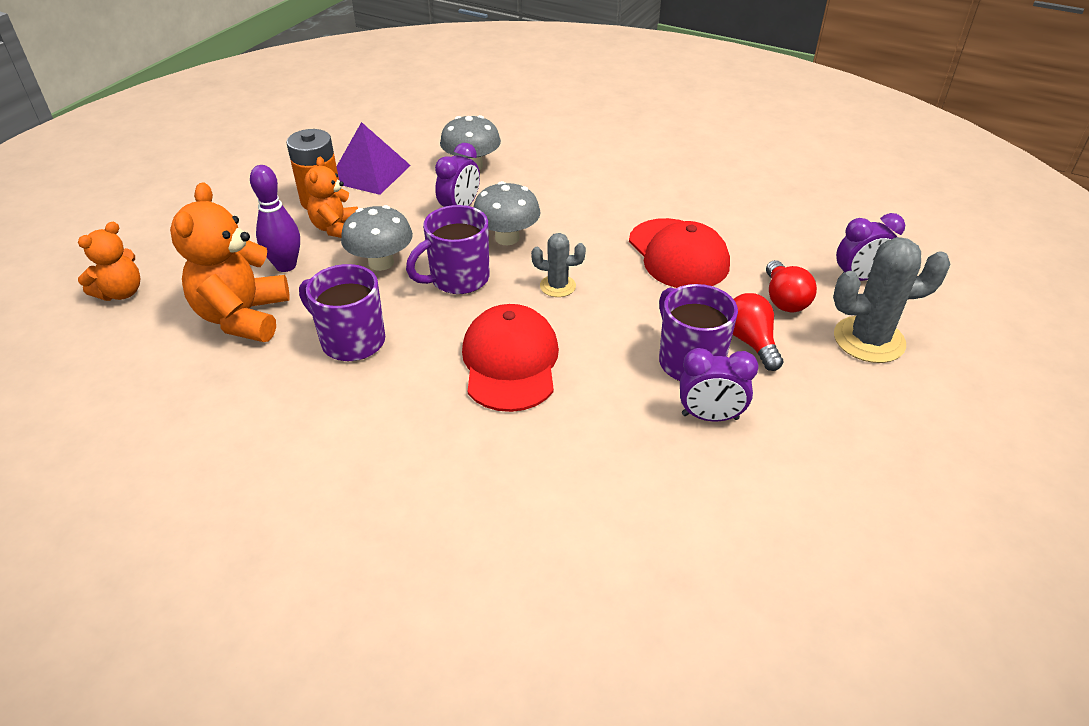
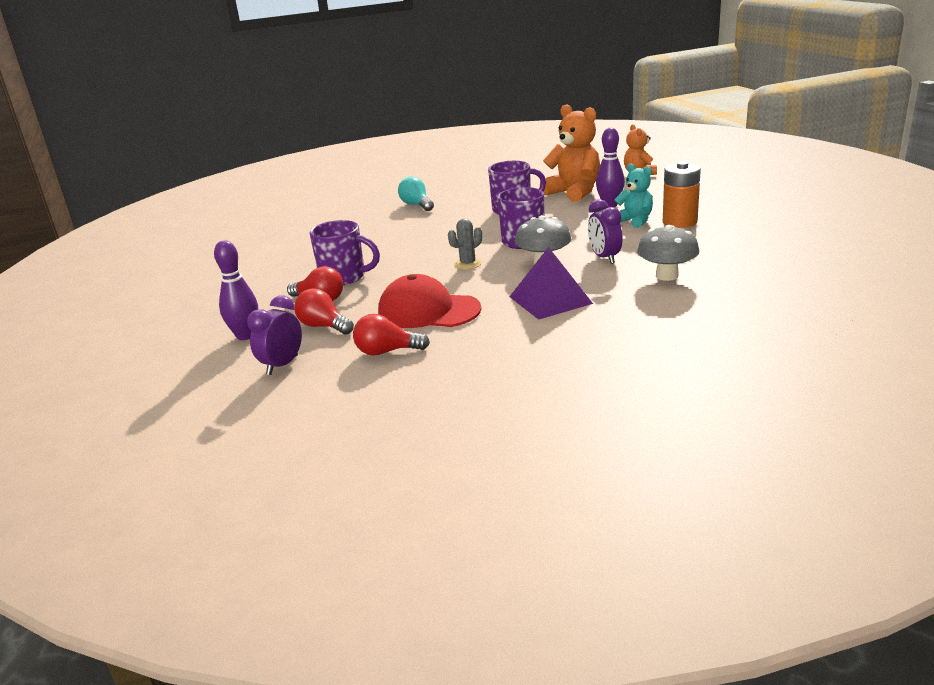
camera: 135 degrees right, 15 degrees down
orange teddy bear [305,157,358,238] -> turquoise teddy bear [614,164,653,228]
purple pyramid [337,122,411,195] -> purple pyramid moved to [509,247,593,320]
grey mushroom [341,205,413,271] -> none
red cap [462,304,559,412] -> none
purple clock [680,348,759,421] -> none
grey cactus [833,237,951,363] -> purple bowling pin [214,240,258,340]
none -> red light bulb [353,314,430,356]
none -> turquoise light bulb [398,176,434,211]

